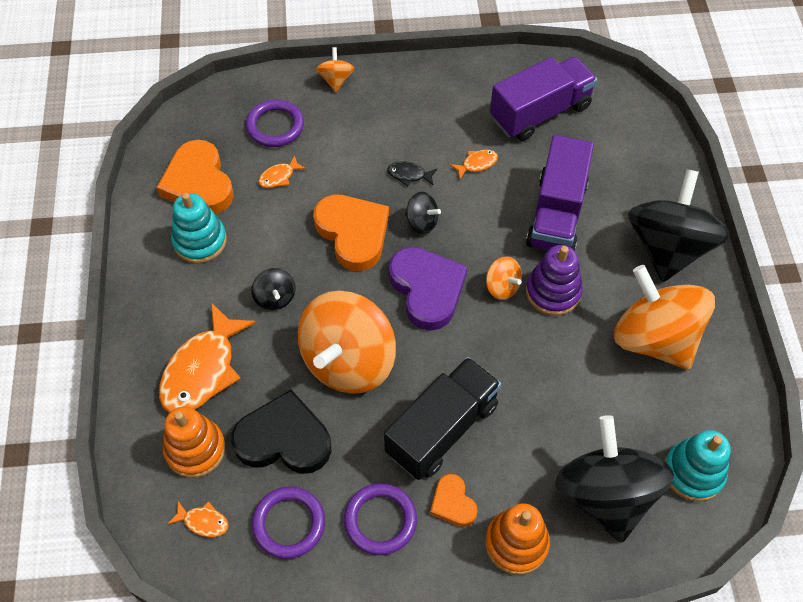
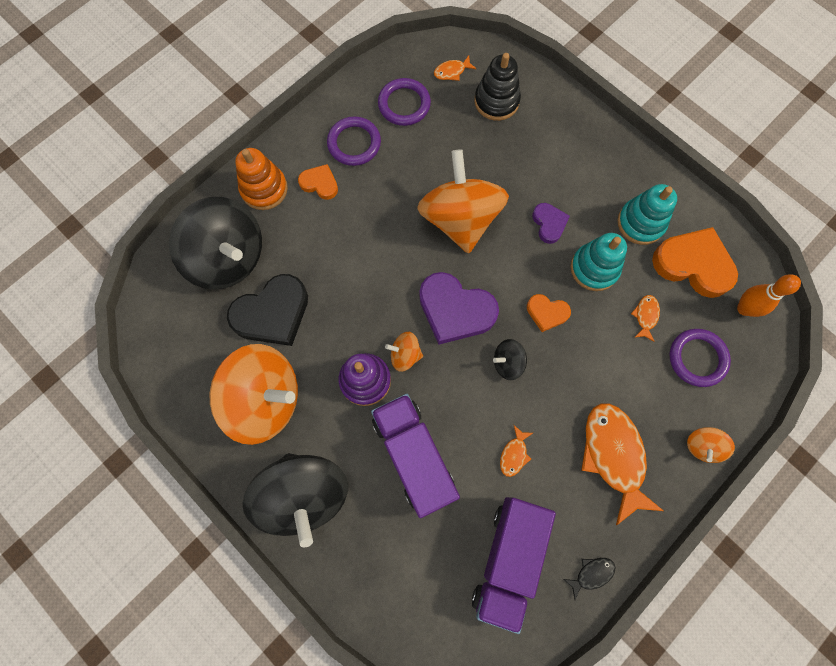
camera: 140 degrees right, 15 degrees up
orange fish [159,303,257,413] -> orange fish moved to [581,403,663,525]
orange stacking toy [163,407,226,478] -> black stacking toy [474,53,521,121]
black heart [231,390,331,474] -> black heart moved to [227,274,308,346]
black spinning top [251,268,296,310] -> purple heart [532,203,570,244]
orange heart [313,194,389,271] -> orange heart [527,294,571,332], size x0.53
orange spinning top [316,47,354,92] -> orange spinning top turned 75 degrees clockwise [687,427,735,463]
black truck [384,357,501,480] -> none
black fish [387,161,437,186] -> black fish moved to [563,558,616,600]
turquoise stacking toy [664,430,731,502] -> turquoise stacking toy moved to [571,233,627,291]
none -> orange bowling pin [737,274,801,317]

